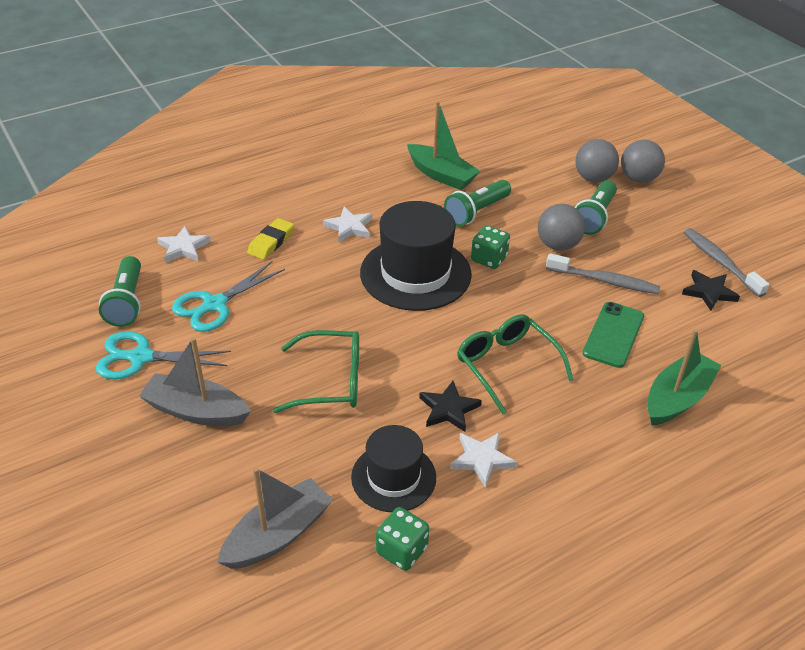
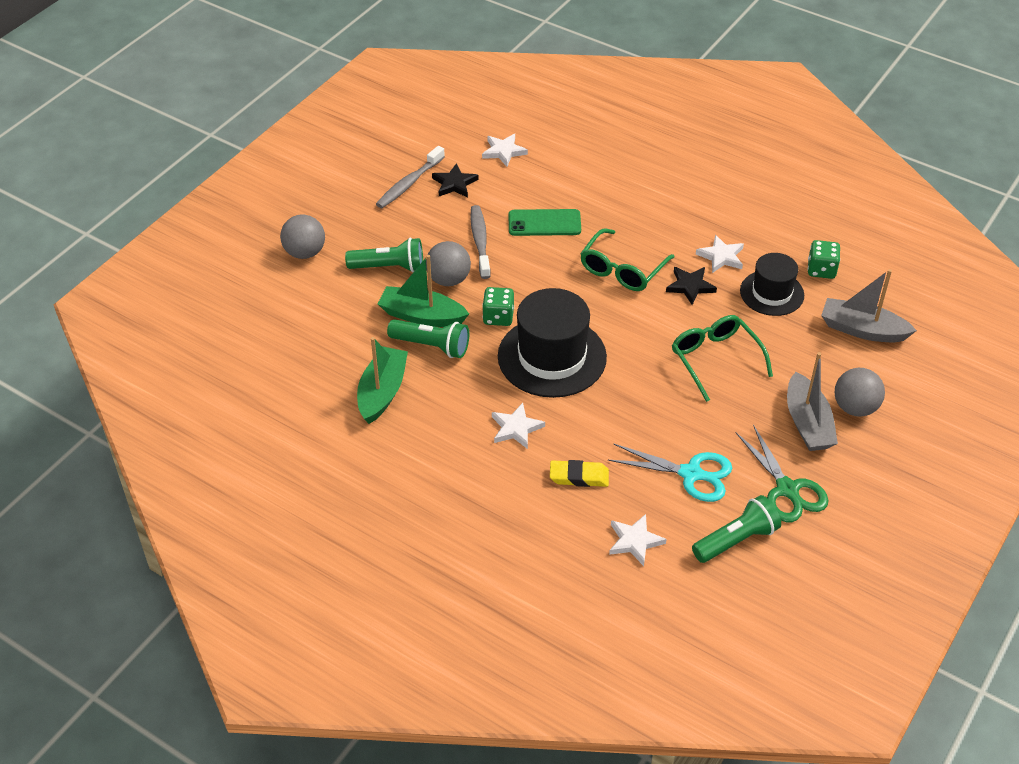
camera: 115 degrees left, 5 degrees up
turquoise scissors [96,332,231,379] -> green scissors [736,425,828,522]
grey ball [575,139,619,182] -> grey ball moved to [834,368,885,417]
green boat [647,329,722,426] -> green boat moved to [378,255,469,327]
none -> white star [482,134,528,167]

